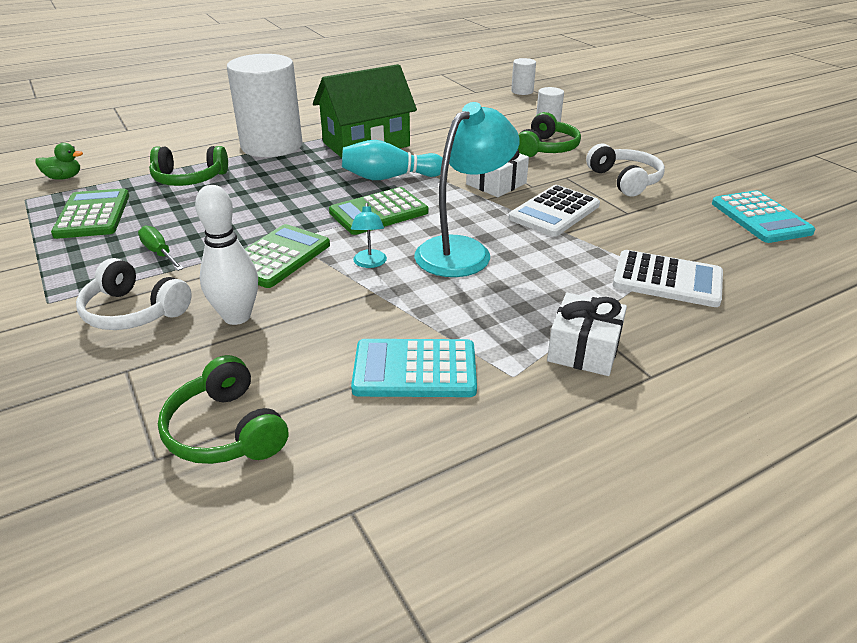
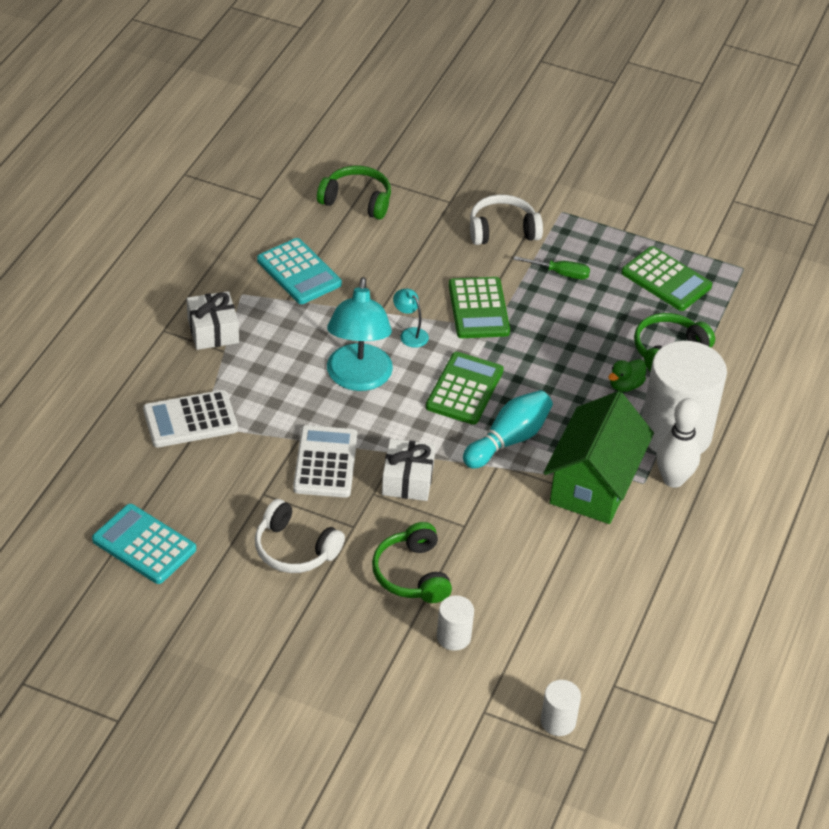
camera: 140 degrees right, 10 degrees up
green duck [35,143,83,180] -> green duck moved to [608,359,646,392]
white bowling pin [195,185,258,325] -> white bowling pin moved to [656,398,701,488]
turquoise calculator [351,339,477,397] -> turquoise calculator turned 90 degrees clockwise [257,238,342,304]

